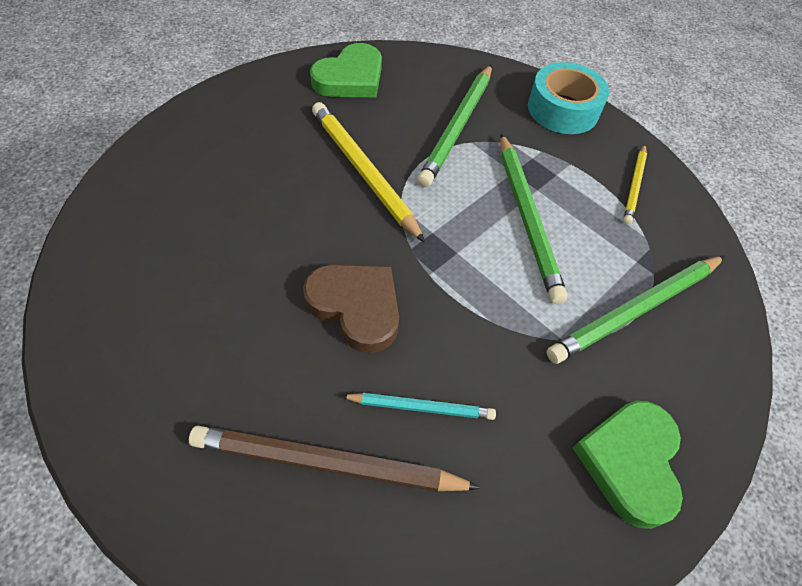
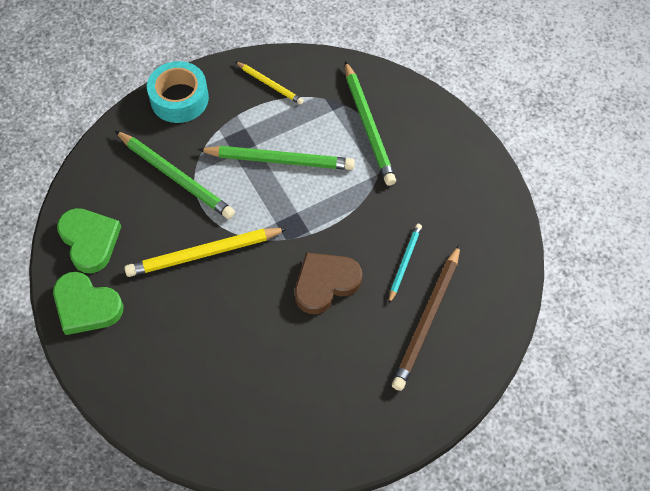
camera: 70 degrees left, 5 degrees up
green heart [573,401,683,529] -> green heart moved to [53,272,123,335]

